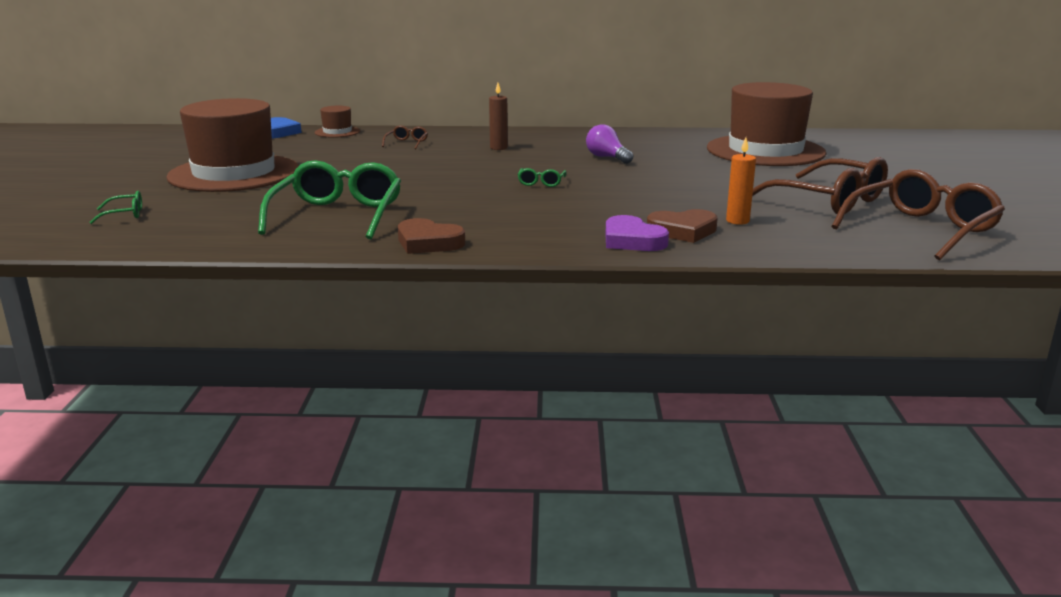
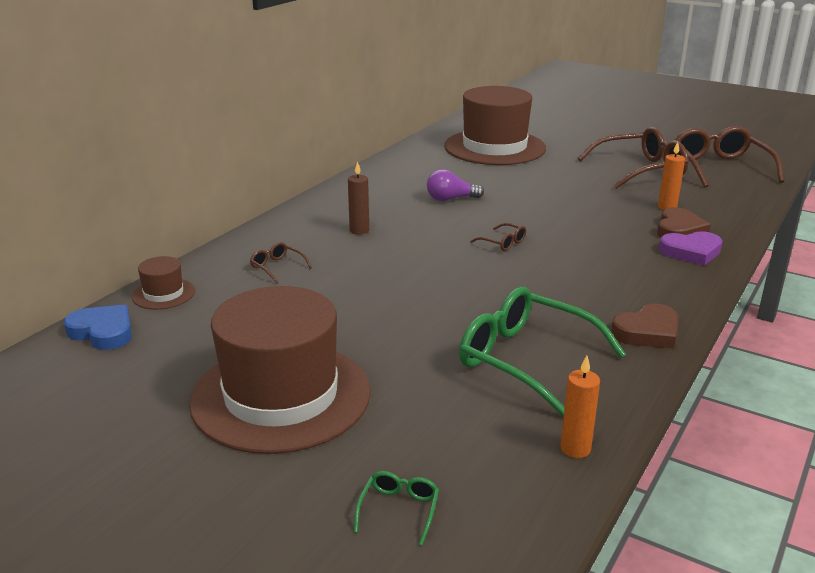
camera: 60 degrees left, 5 degrees up
green glasses [517,168,567,187] -> brown glasses [470,223,526,251]
none -> orange candle [560,355,600,458]

